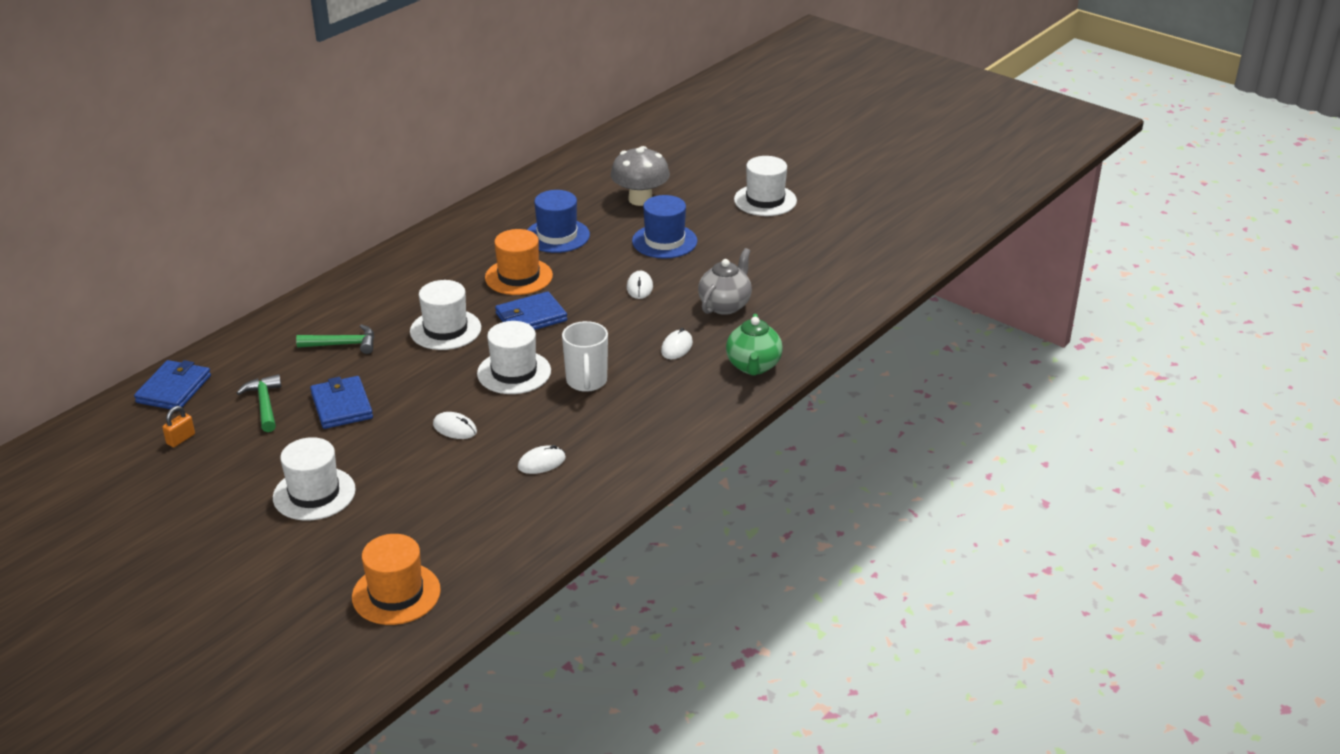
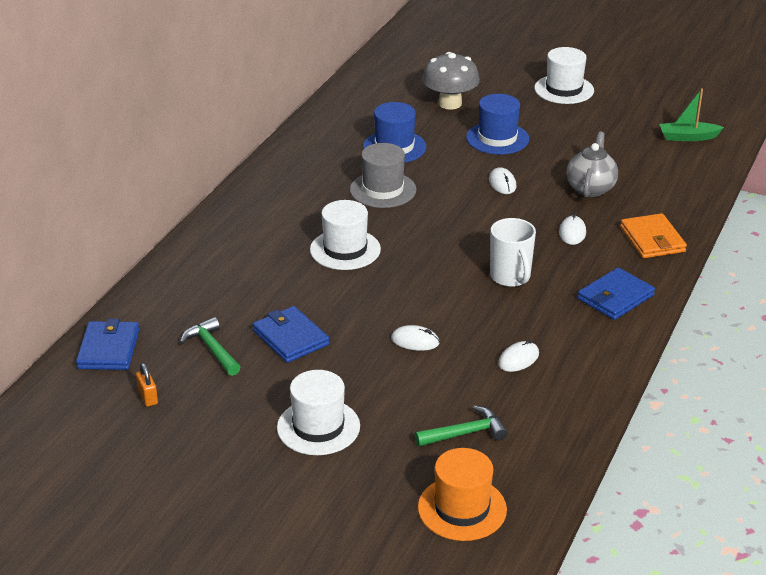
camera: 15 degrees left, 0 degrees up
orange padlock [162,406,195,447] -> orange padlock turned 45 degrees counterclockwise [136,363,158,407]
green hammer [296,324,374,354] -> green hammer moved to [414,405,508,447]
white hat [477,321,551,394] -> none
orange hat [485,229,553,295] -> grey hat [350,143,416,208]
blue wallet [495,291,567,330] -> blue wallet moved to [577,268,655,320]
green teapot [726,314,783,375] -> orange wallet [620,213,687,258]
none -> green boat [659,88,724,141]

